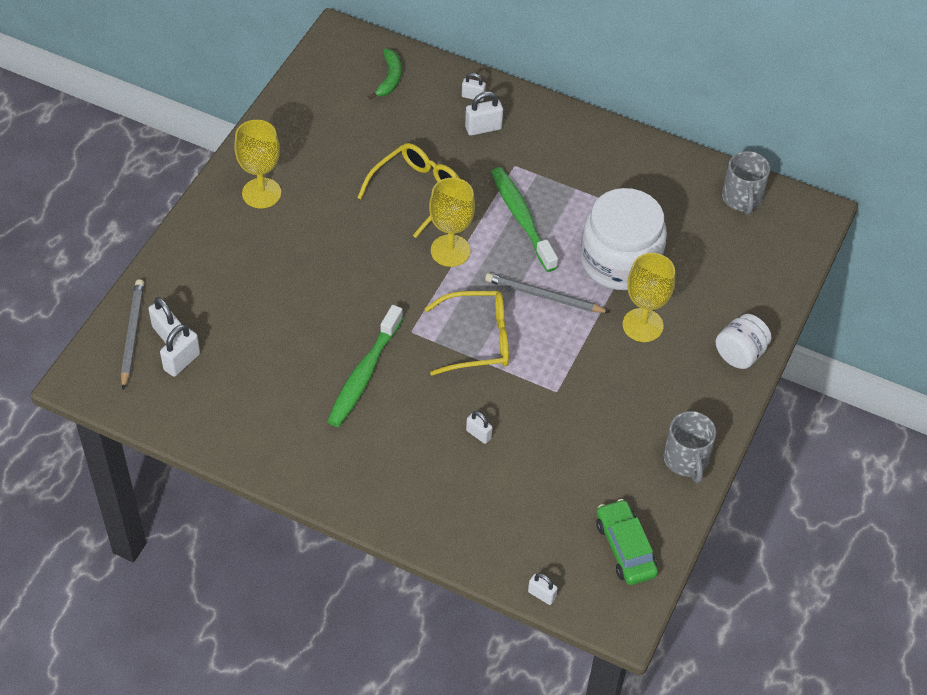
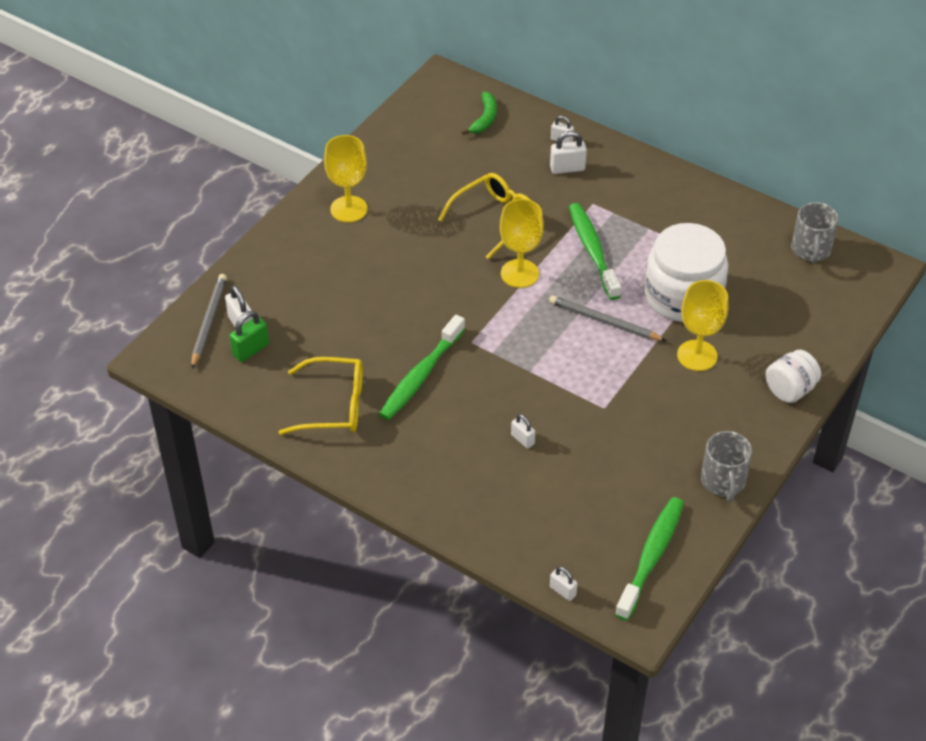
camera: 10 degrees right, 5 degrees down
white padlock [160,324,200,377] -> green padlock [229,311,269,362]
yellow glasses [424,291,509,376] -> yellow glasses moved to [278,357,363,435]
green car [597,499,658,585] -> green toothbrush [615,497,684,621]

